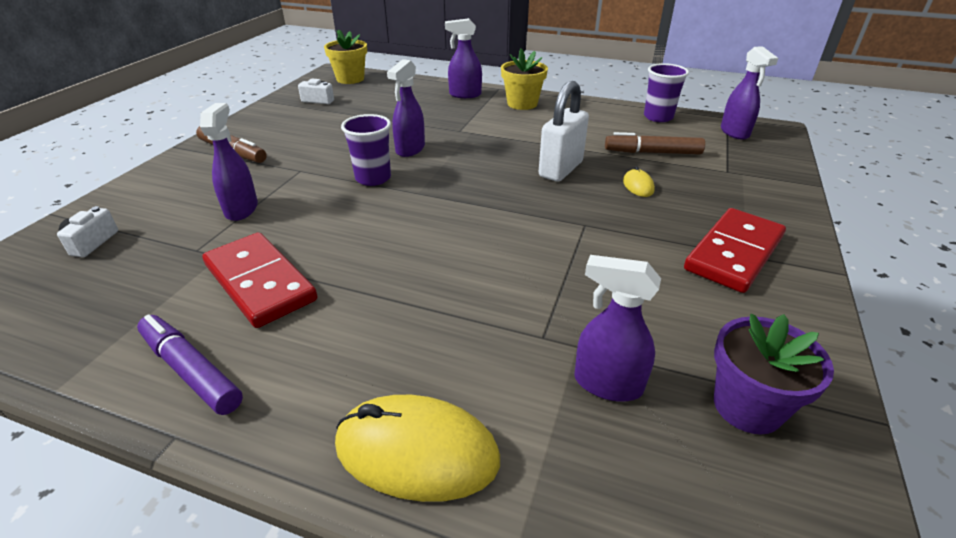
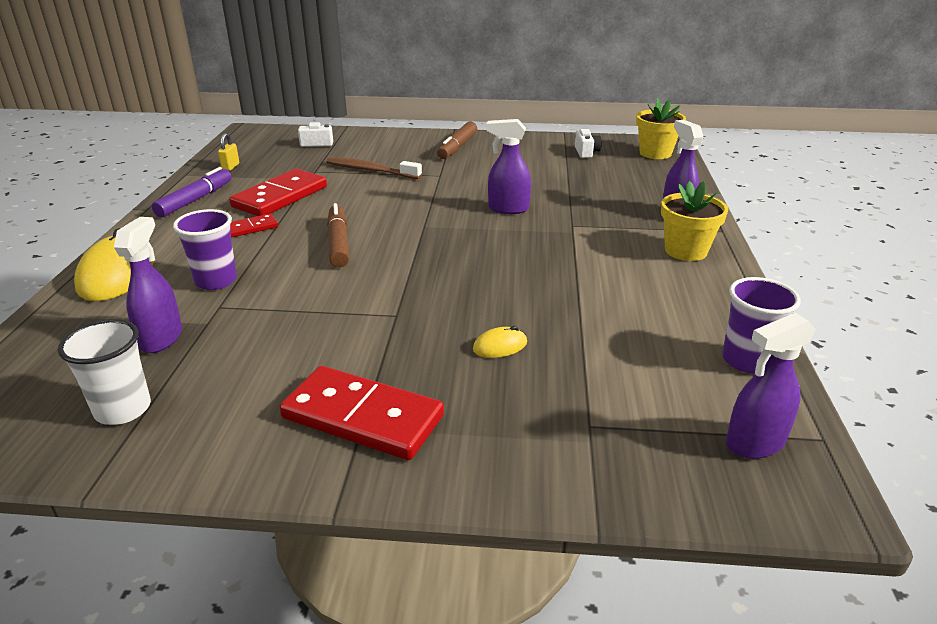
camera: 75 degrees right, 5 degrees down
purple spray bottle [200,103,258,221] -> brown toothbrush [326,157,422,179]
purple cup [341,114,391,186] -> purple cup moved to [173,209,237,290]
white padlock [539,81,589,182] -> none
brown marker [605,132,705,155] -> brown marker moved to [327,203,349,268]
purple flower pot [714,314,834,434] -> white cup [58,319,151,425]
none -> yellow padlock [218,133,239,171]
none -> red domino [230,214,278,238]

